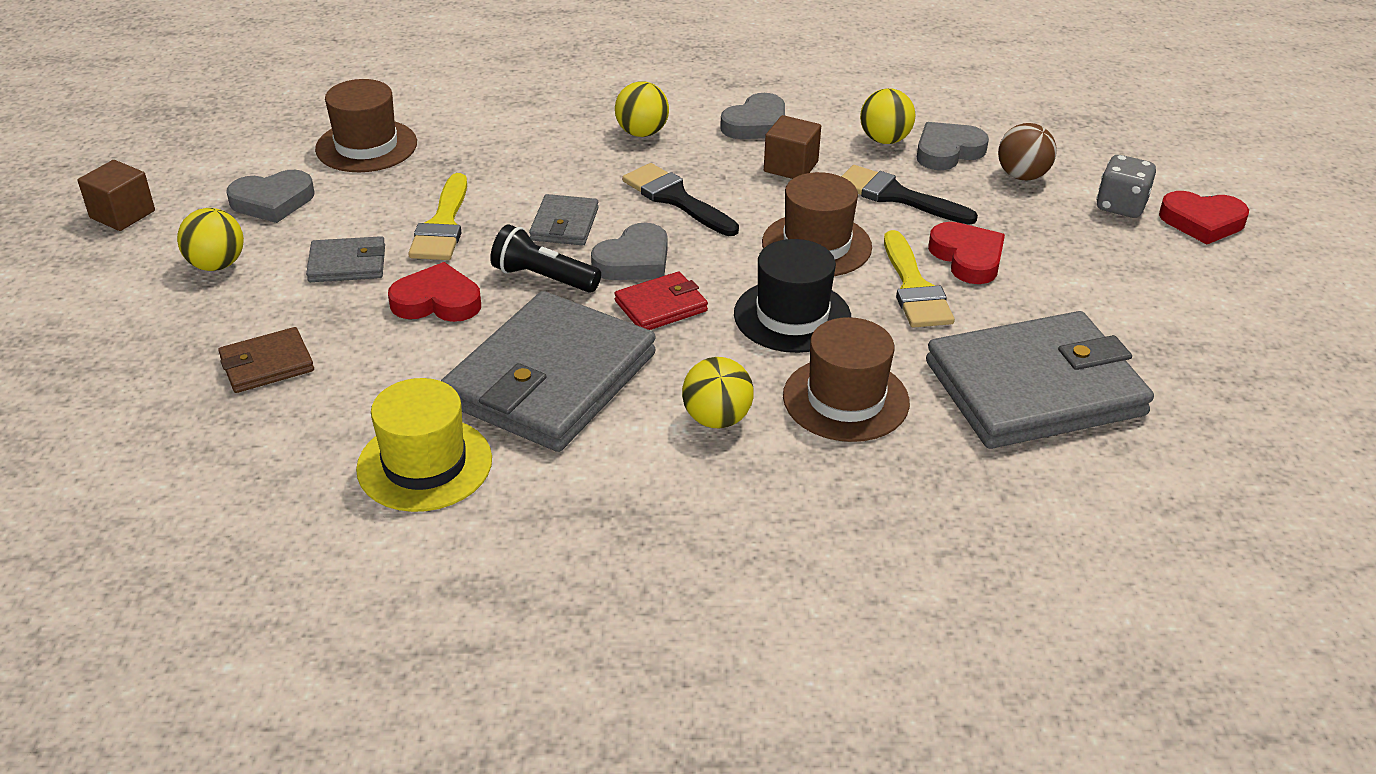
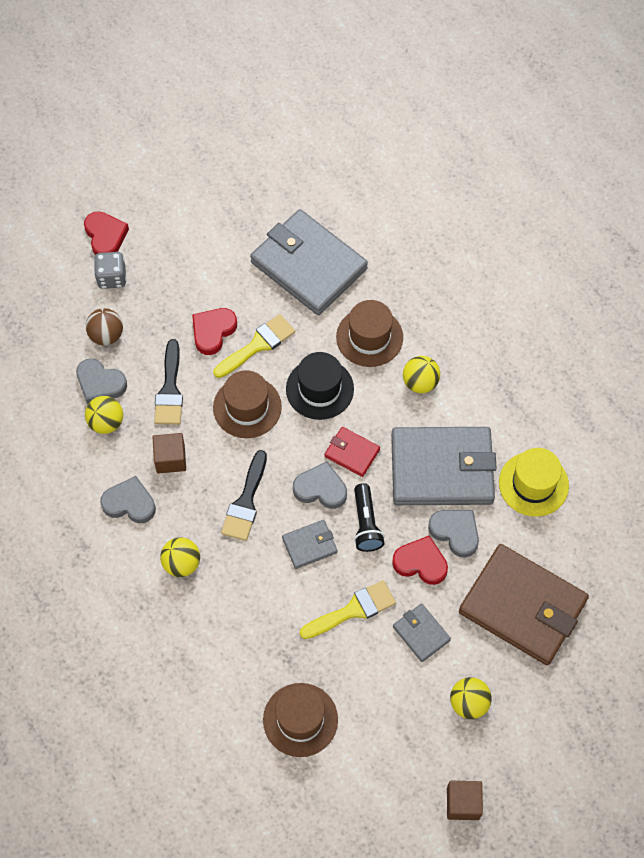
camera: 120 degrees left, 25 degrees up
brown wallet [218,327,314,393] -> brown wallet [459,544,589,665], size x2.21
grey heart [226,170,314,223] -> grey heart moved to [428,510,479,558]
red heart [388,262,481,322] -> red heart turned 135 degrees clockwise [392,535,448,585]

